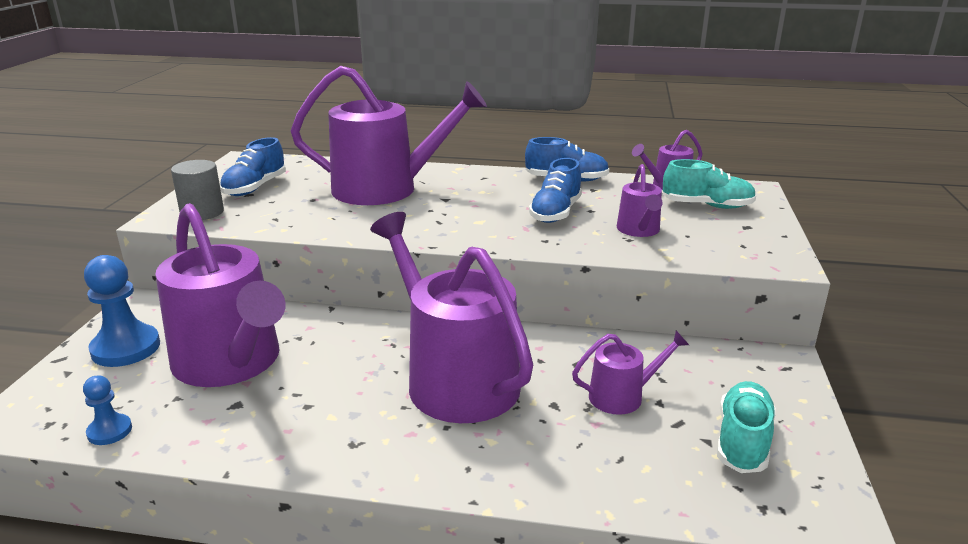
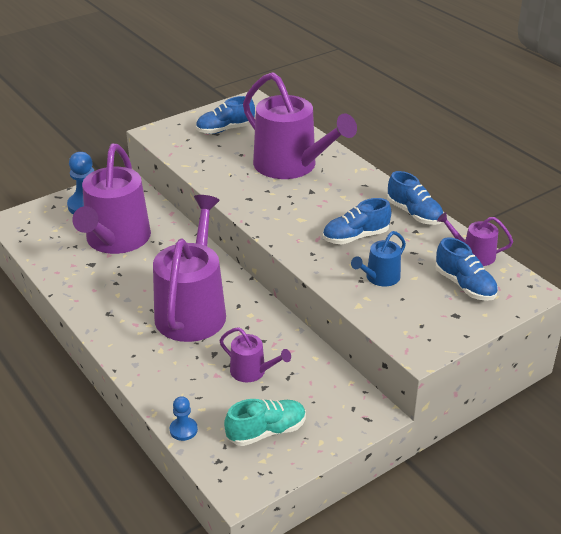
camera: 45 degrees right, 10 degrees up
blue pawn [83,375,132,445] -> blue pawn moved to [170,396,198,441]
grey cylinder [171,160,224,220] -> none
purple watering can [617,164,662,237] -> blue watering can [351,231,406,286]
turquoise shoe [663,159,756,209] -> blue shoe [435,237,498,301]

